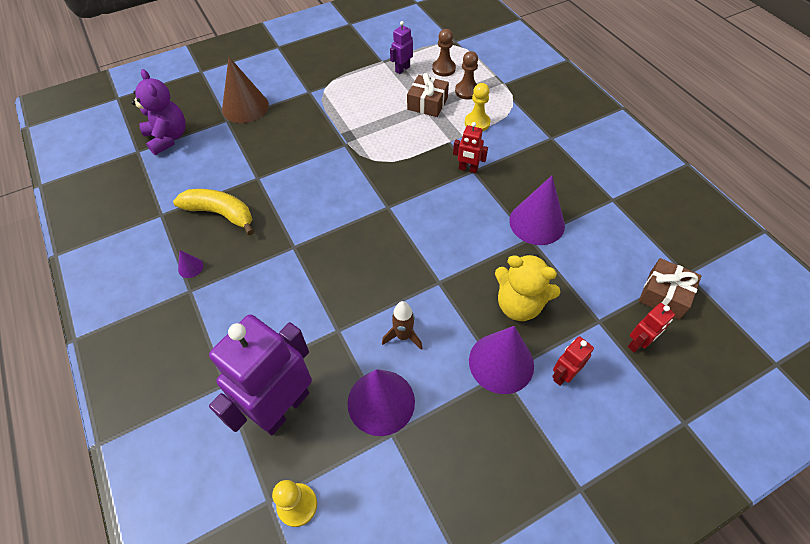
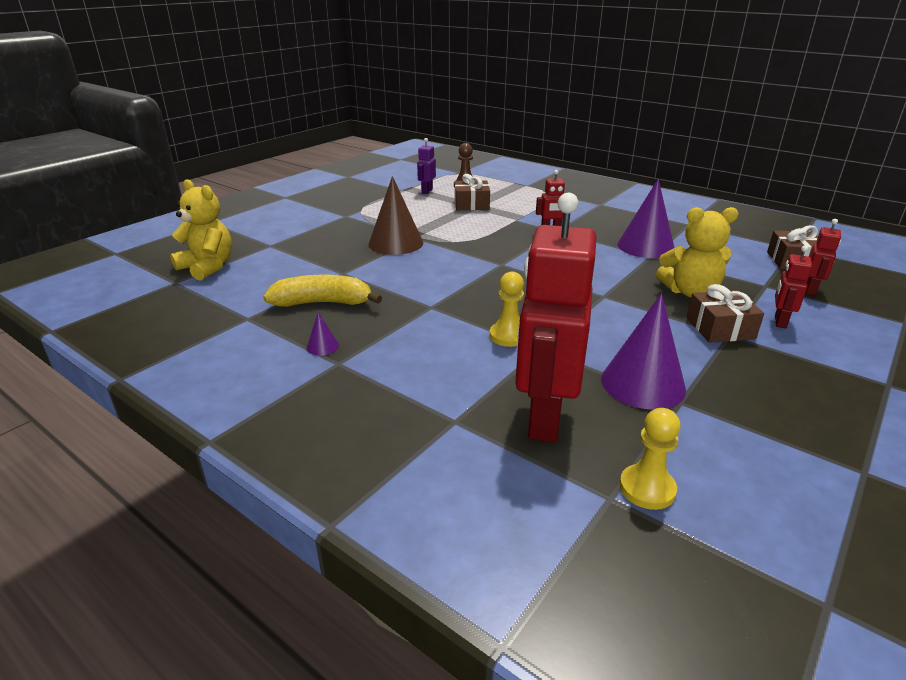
camera: 25 degrees left, 25 degrees down
purple teddy bear [131,69,186,155] -> yellow teddy bear [170,179,232,281]
purple robot [209,314,312,435] -> red robot [515,193,597,443]
brown cone [222,57,269,123] -> brown cone moved to [368,176,423,255]
brown rocket [382,301,423,350] -> none
brown pawn [455,51,478,100] -> none
yellow pawn [465,83,490,132] -> yellow pawn moved to [490,272,524,347]
purple cone [469,326,534,394] -> brown gift [686,284,764,343]

